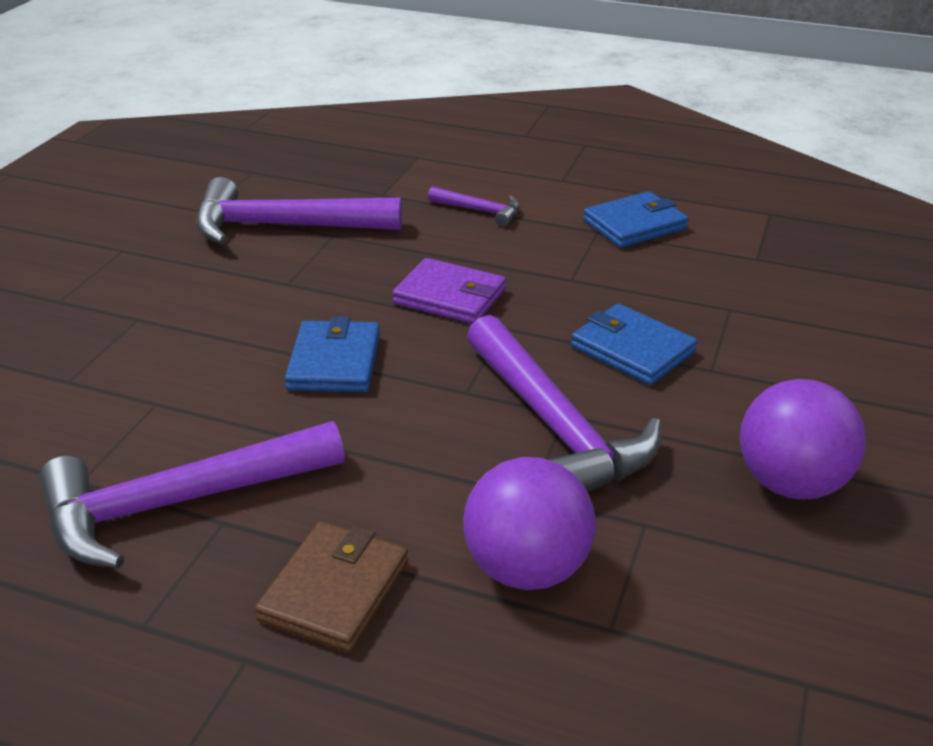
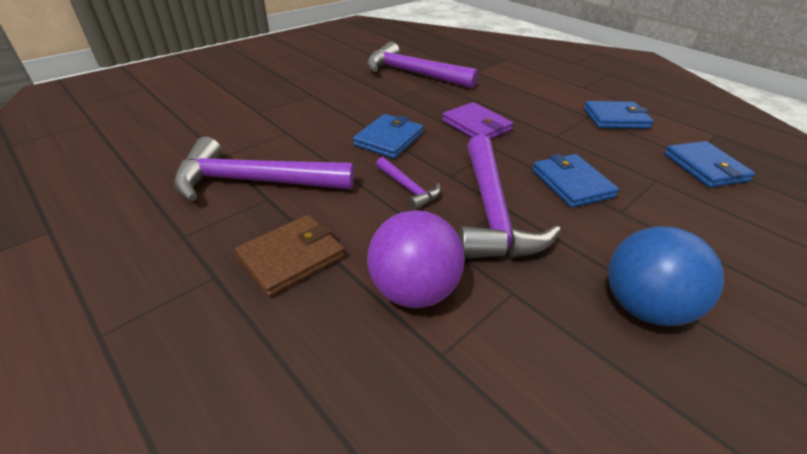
camera: 25 degrees right, 5 degrees up
purple hammer [428,186,520,226] -> purple hammer moved to [376,157,441,210]
purple ball [740,379,866,500] -> blue ball [608,226,724,326]
none -> blue wallet [664,141,755,188]

